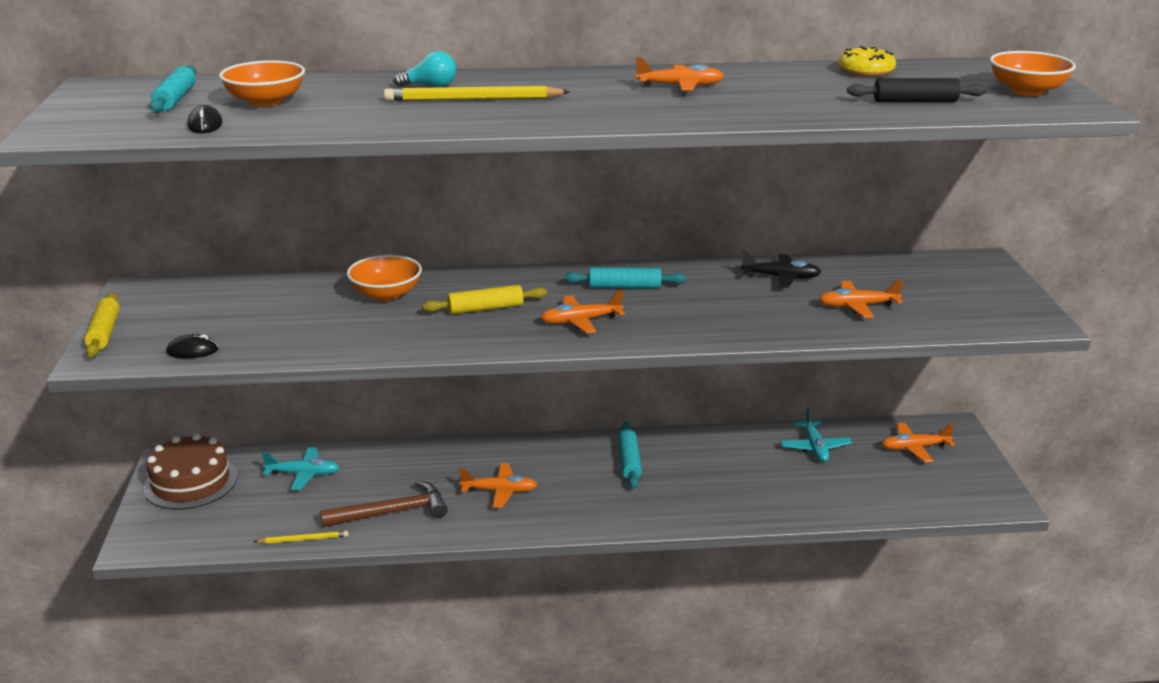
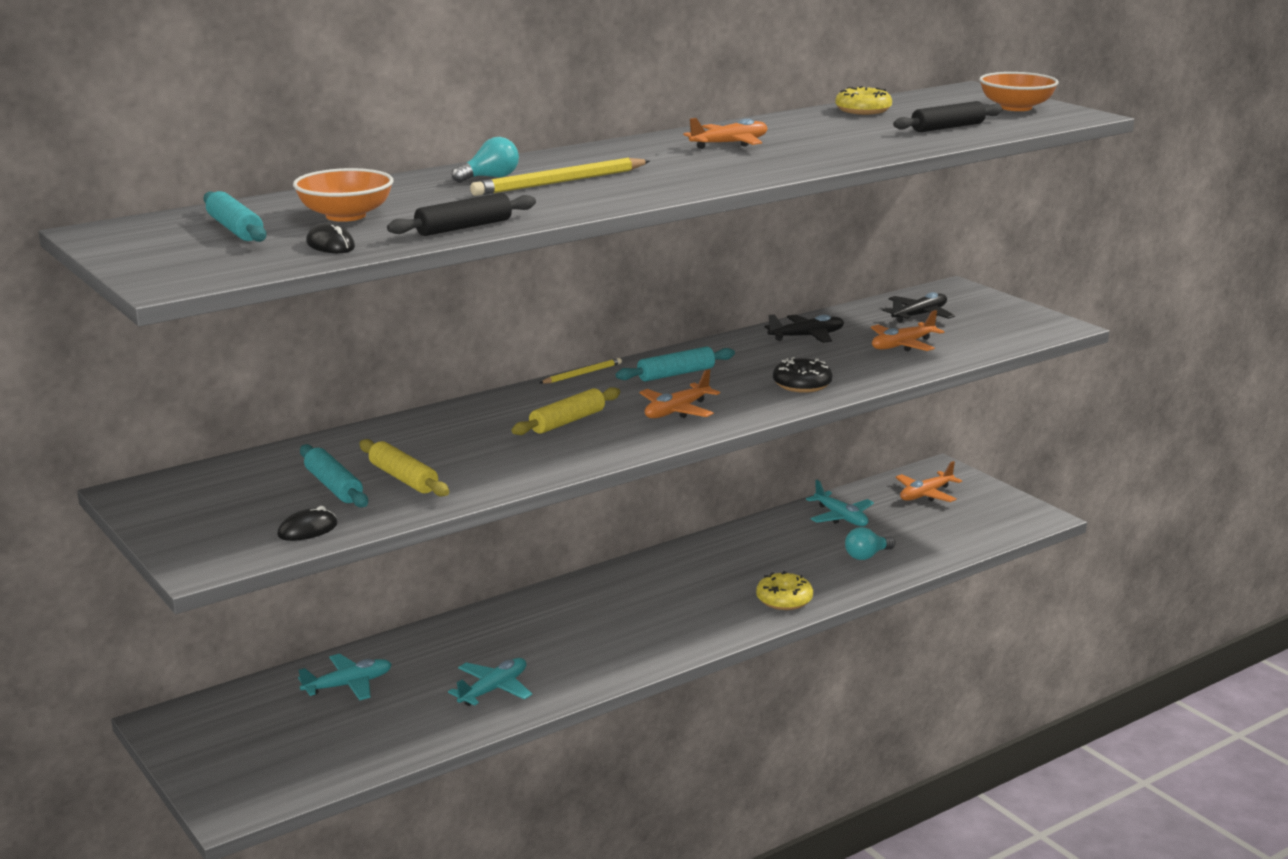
camera: 30 degrees left, 5 degrees down
yellow rolling pin [84,293,120,357] -> yellow rolling pin moved to [359,439,449,497]
brown cake [143,434,238,510] -> none
yellow pencil [254,531,349,543] -> yellow pencil moved to [540,358,622,384]
brown hammer [320,481,448,527] -> turquoise plane [448,658,532,706]
orange bowl [347,255,422,301] -> none
orange plane [459,463,537,508] -> none
turquoise rolling pin [618,422,642,489] -> turquoise rolling pin moved to [300,444,368,507]
none -> black rolling pin [387,193,536,236]
none -> yellow donut [756,571,813,610]
none -> black donut [773,357,833,393]
none -> turquoise light bulb [845,527,895,560]
none -> black plane [883,292,955,323]

